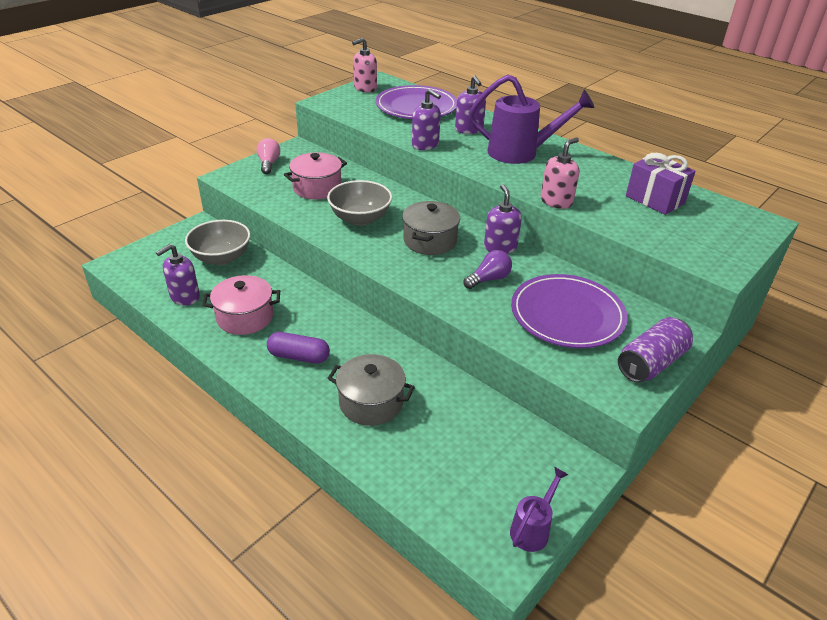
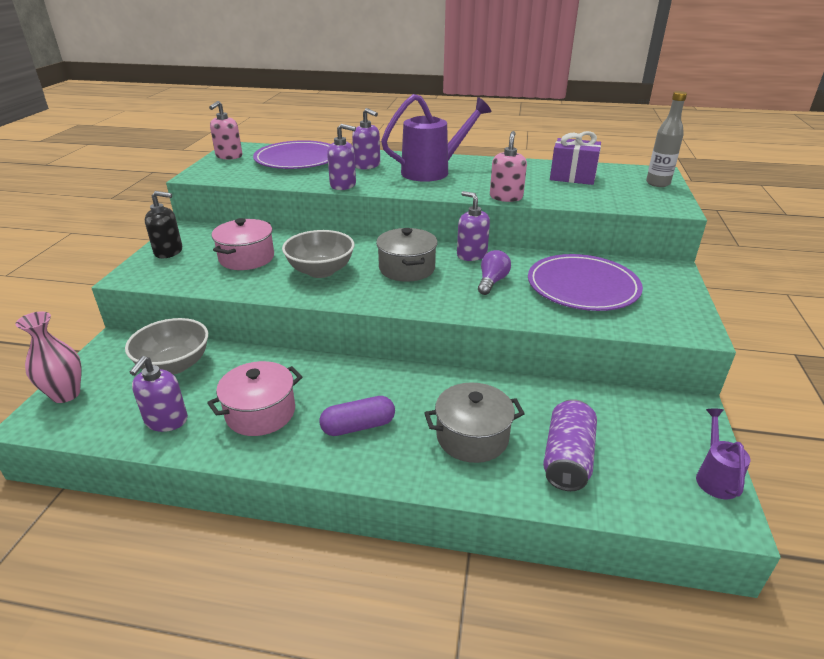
camera: 30 degrees left, 5 degrees down
pink light bulb [257,138,280,174] -> black soap dispenser [145,191,182,258]
purple can [618,317,693,383] -> purple can moved to [543,399,597,491]
none -> pink vase [15,311,82,403]
none -> grey bottle [646,91,687,187]

